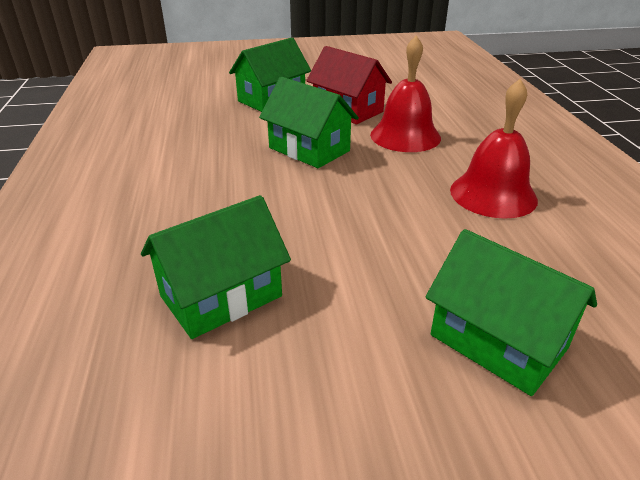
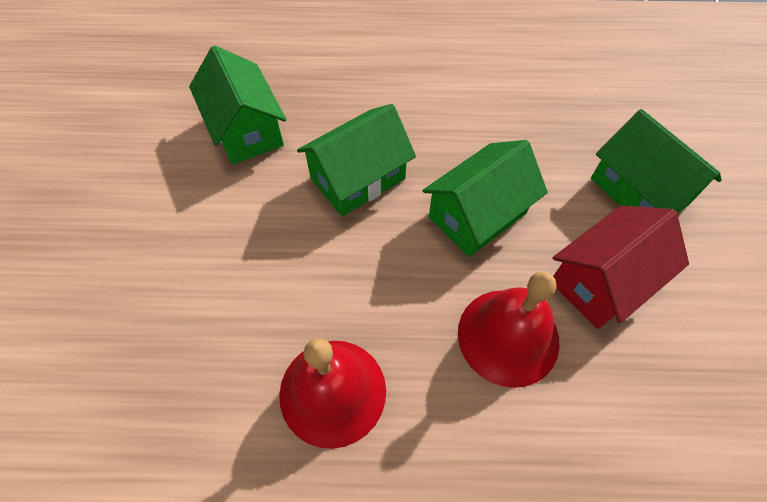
camera: 100 degrees right, 25 degrees up
green house [426,229,597,396] -> green house moved to [297,104,416,217]

